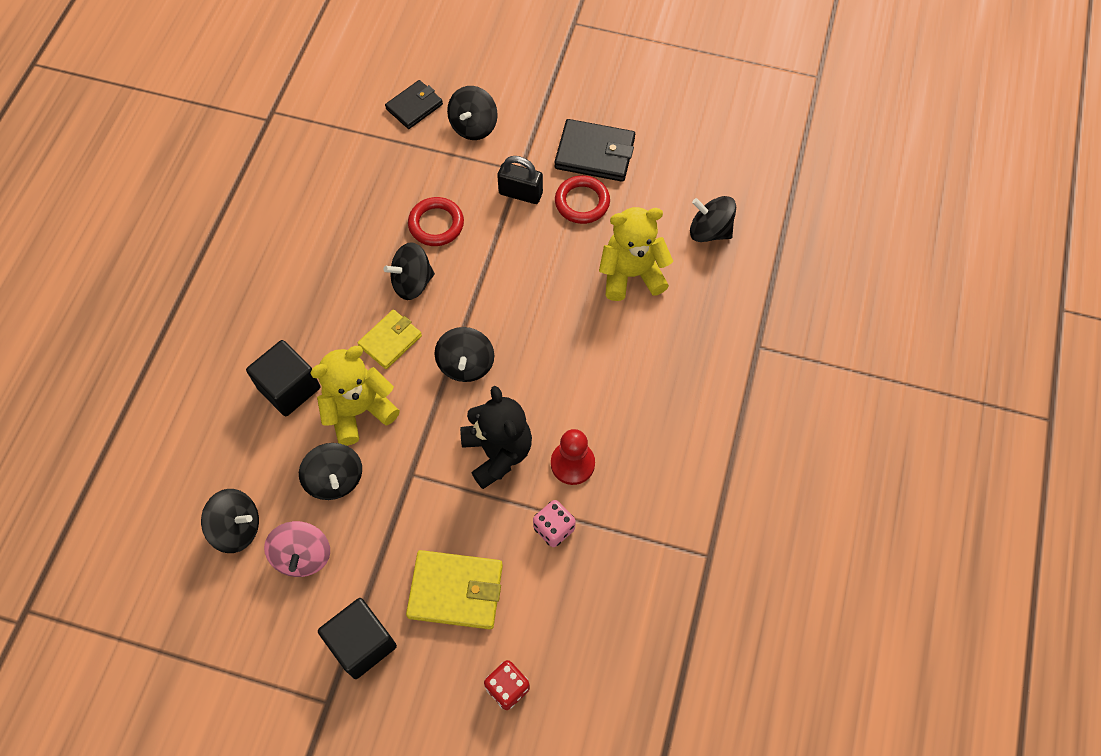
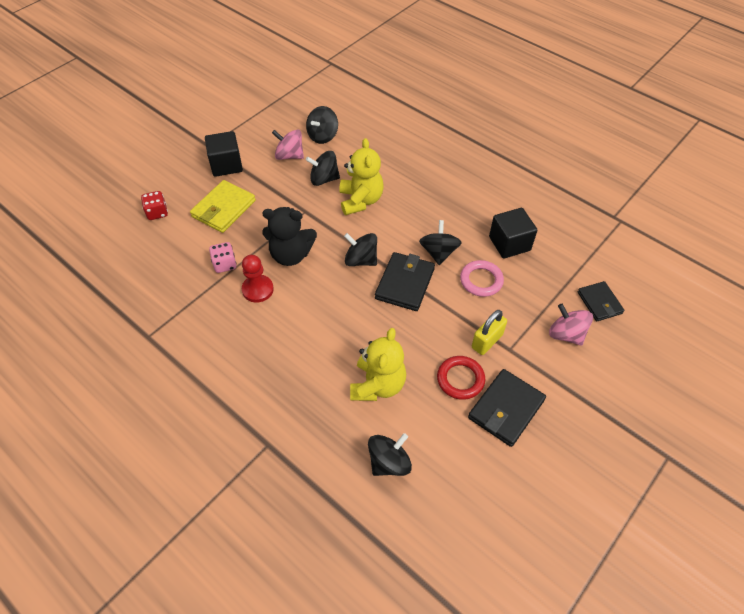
camera: 115 degrees right, 10 degrees down
black cube [246,340,320,416] -> black cube moved to [489,208,537,259]
yellow wallet [358,310,422,369] -> none
red ring [408,197,464,246] -> pink ring [460,260,504,297]
black spinning top [447,86,498,140] -> pink spinning top [549,304,593,346]
black padlock [497,156,543,204] -> yellow padlock [472,310,507,355]
none -> black wallet [375,252,435,311]

